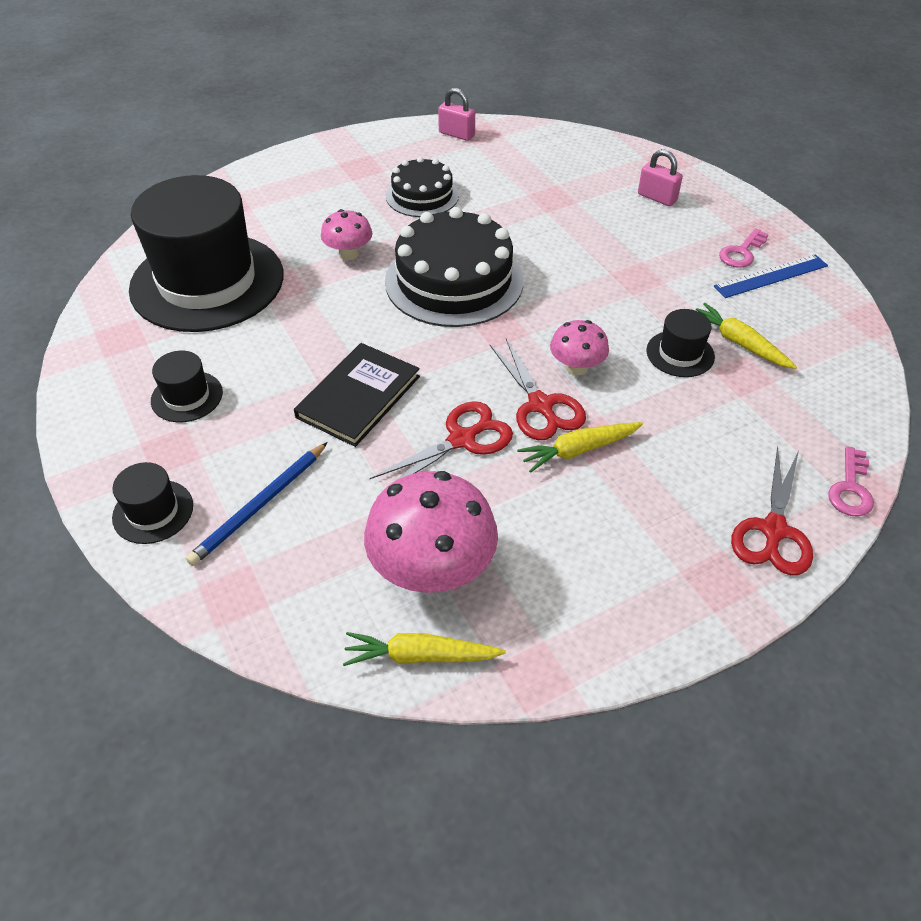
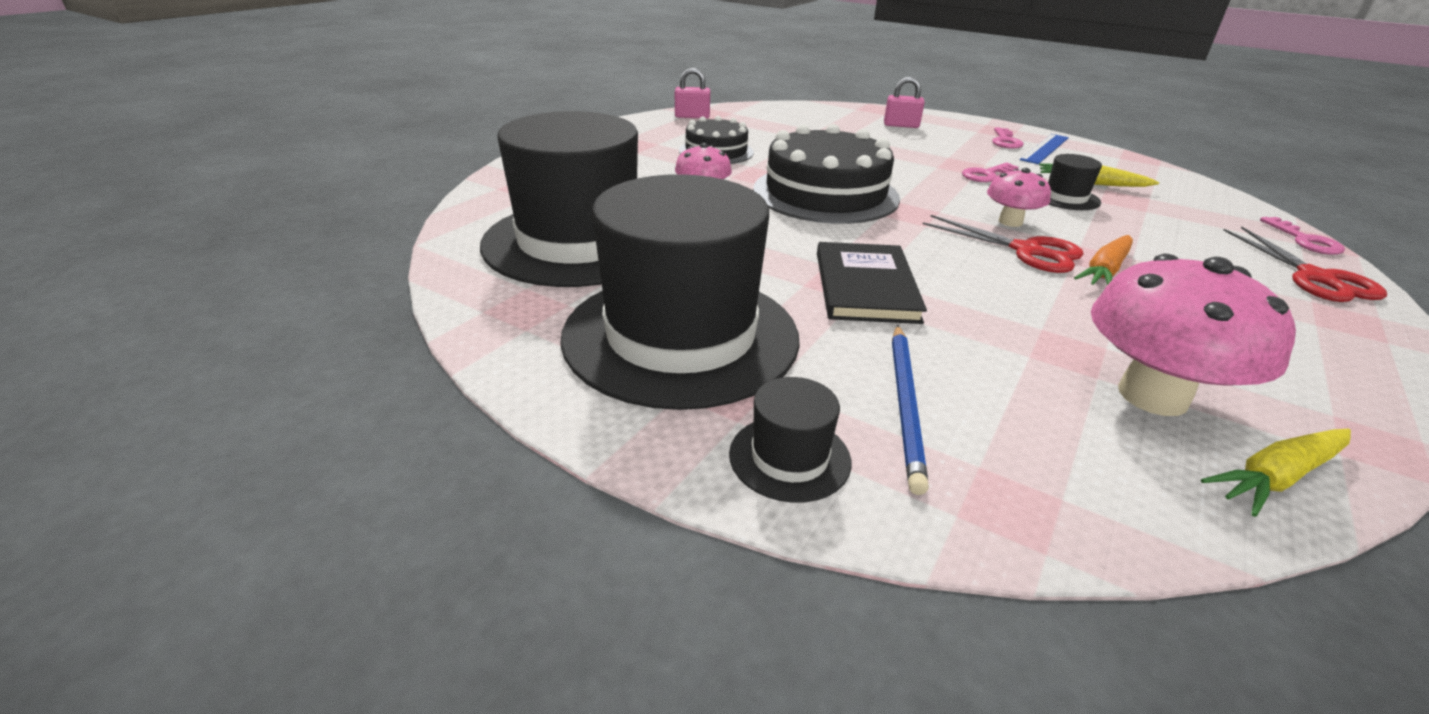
camera: 30 degrees left, 15 degrees down
black hat [151,351,223,422] -> black hat [560,174,800,410], size x2.44
red scissors [370,401,513,480] -> none
yellow carrot [517,422,643,473] -> orange carrot [1074,235,1133,285]
none -> pink key [962,162,1019,182]

